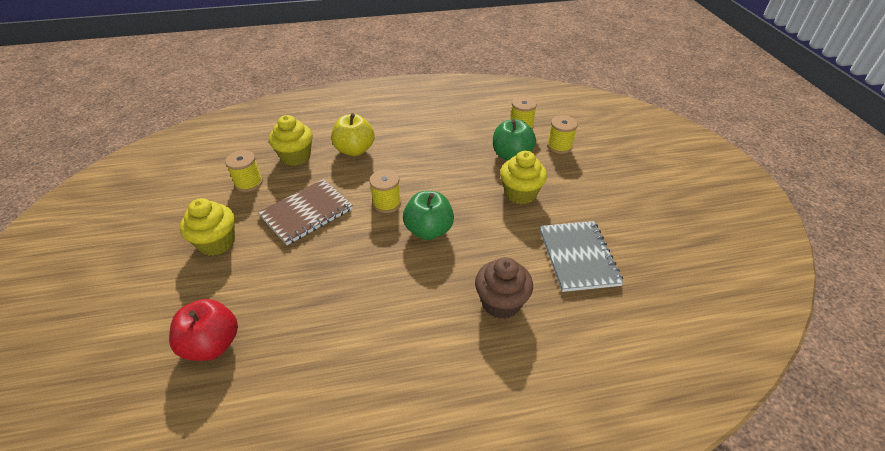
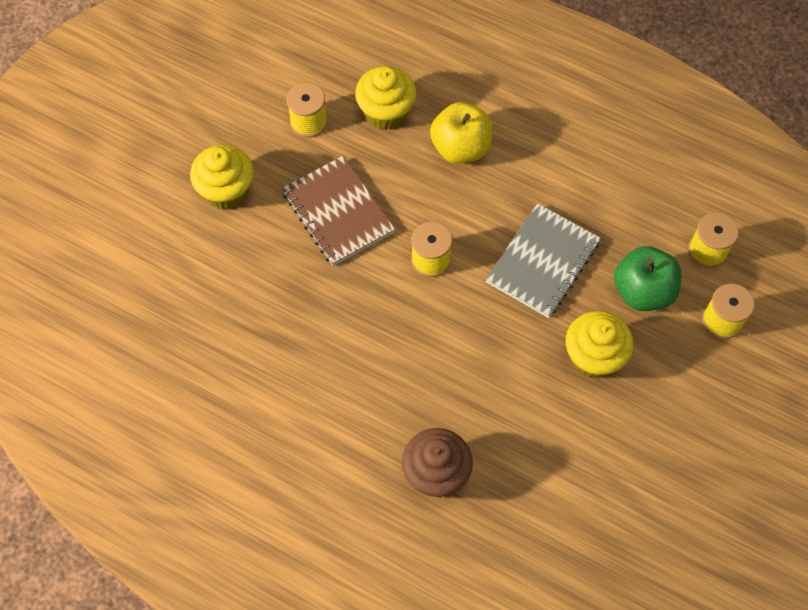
camera: 40 degrees right, 20 degrees up
red apple [169,299,238,361] -> none
brown notebook [258,179,353,245] -> brown notebook turned 60 degrees clockwise [282,156,395,266]
green apple [403,191,454,240] -> none
grey notebook [540,221,624,292] -> grey notebook moved to [485,203,601,318]

